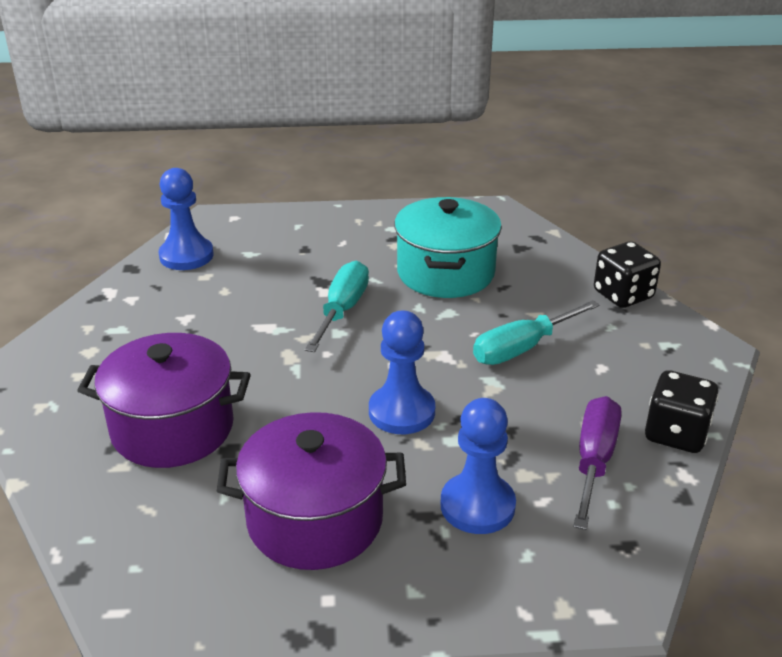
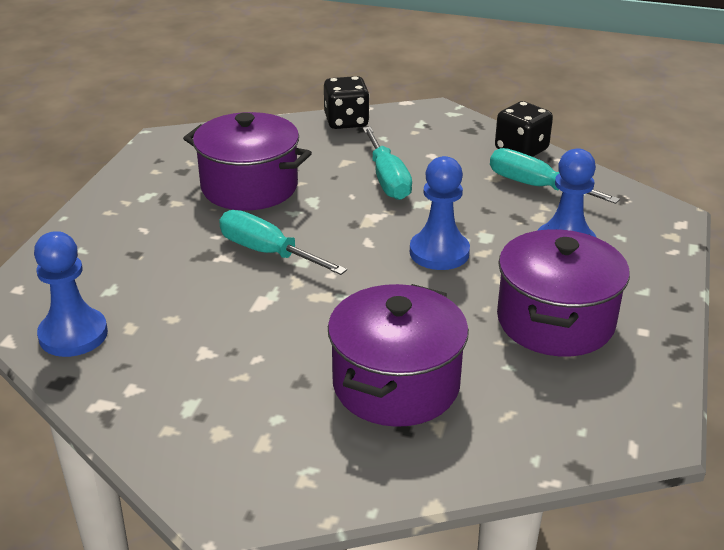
camera: 70 degrees left, 0 degrees up
turquoise pot [394,197,502,298] -> purple pot [183,112,312,211]
purple screwdriver [573,396,621,530] -> turquoise screwdriver [490,148,620,204]

